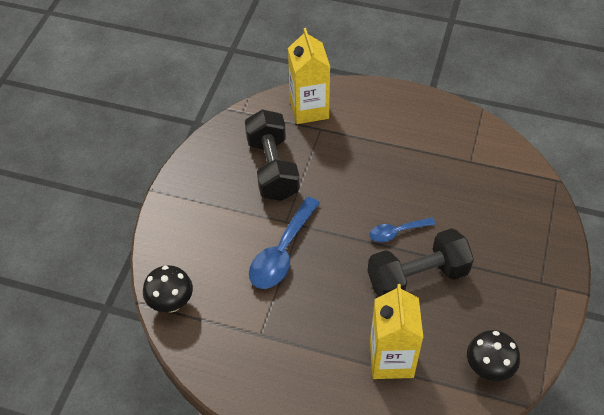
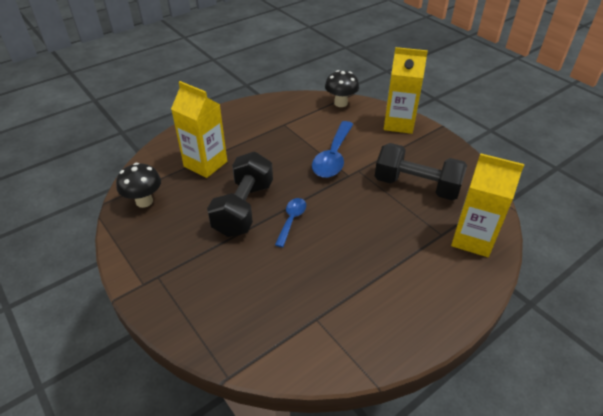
camera: 125 degrees right, 10 degrees down
blue spoon [249,197,320,289] -> blue spoon turned 135 degrees counterclockwise [312,121,353,178]
none -> yellow carton [384,47,428,134]

